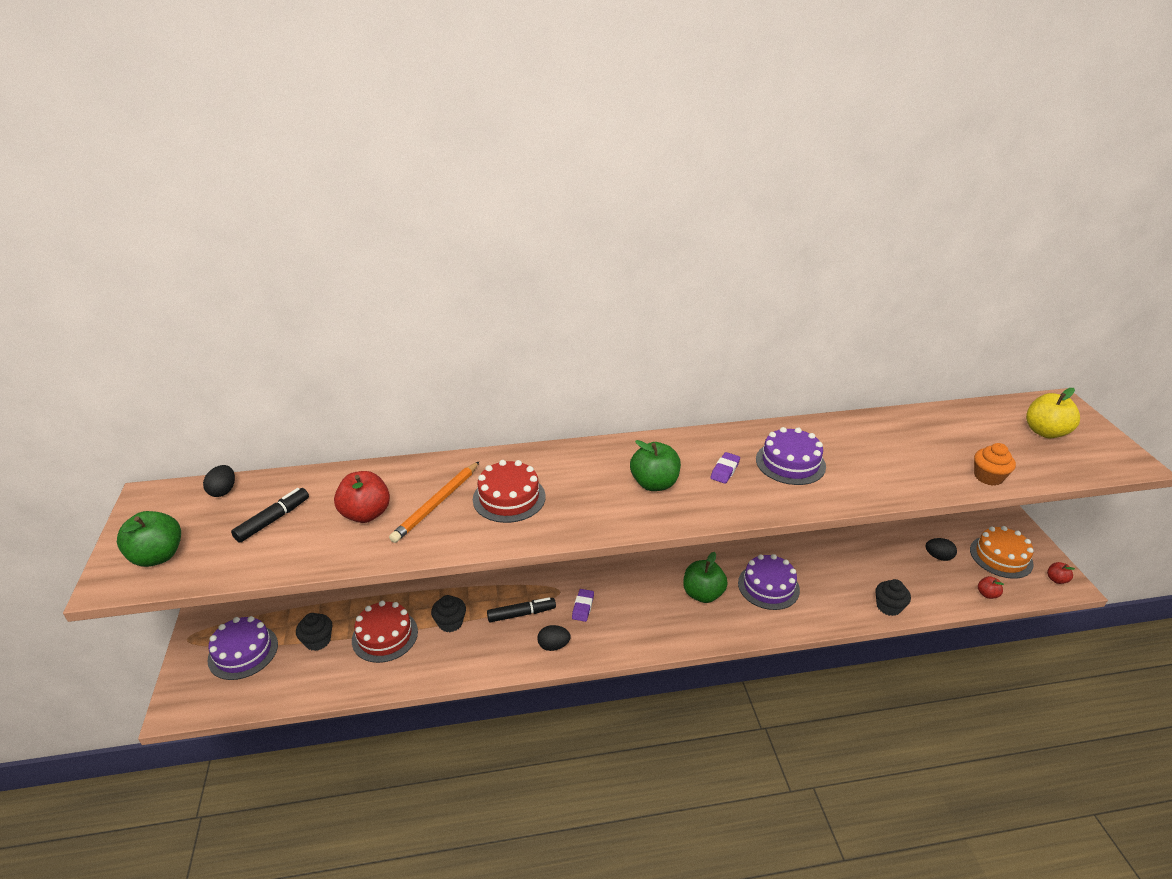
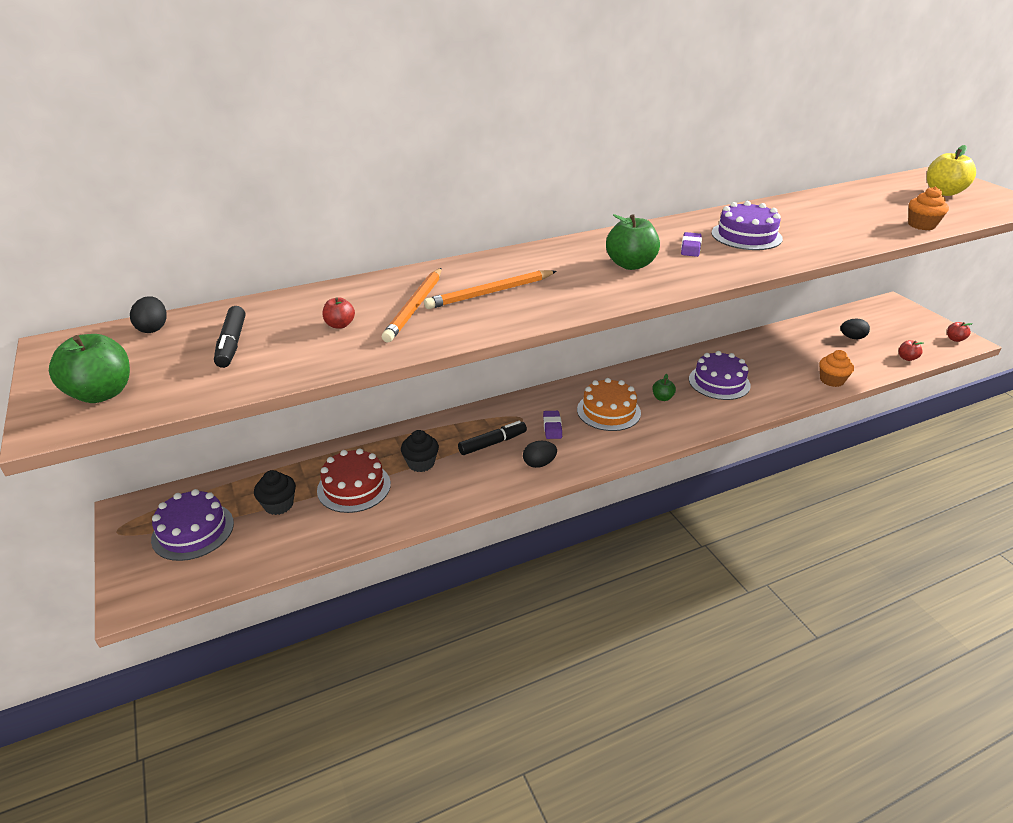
camera: 15 degrees left, 0 degrees up
black marker [231,488,309,543] -> black marker turned 150 degrees clockwise [214,306,245,368]
red apple [334,471,390,523] -> red apple [323,297,355,329], size x0.52
red cake [473,460,546,523] -> orange pencil [424,270,557,309]
green apple [683,552,728,603] -> green apple [652,374,676,401], size x0.52
black cupcake [875,579,911,616] -> orange cupcake [819,350,854,387]
orange cake [970,526,1034,579] -> orange cake moved to [577,378,641,431]

